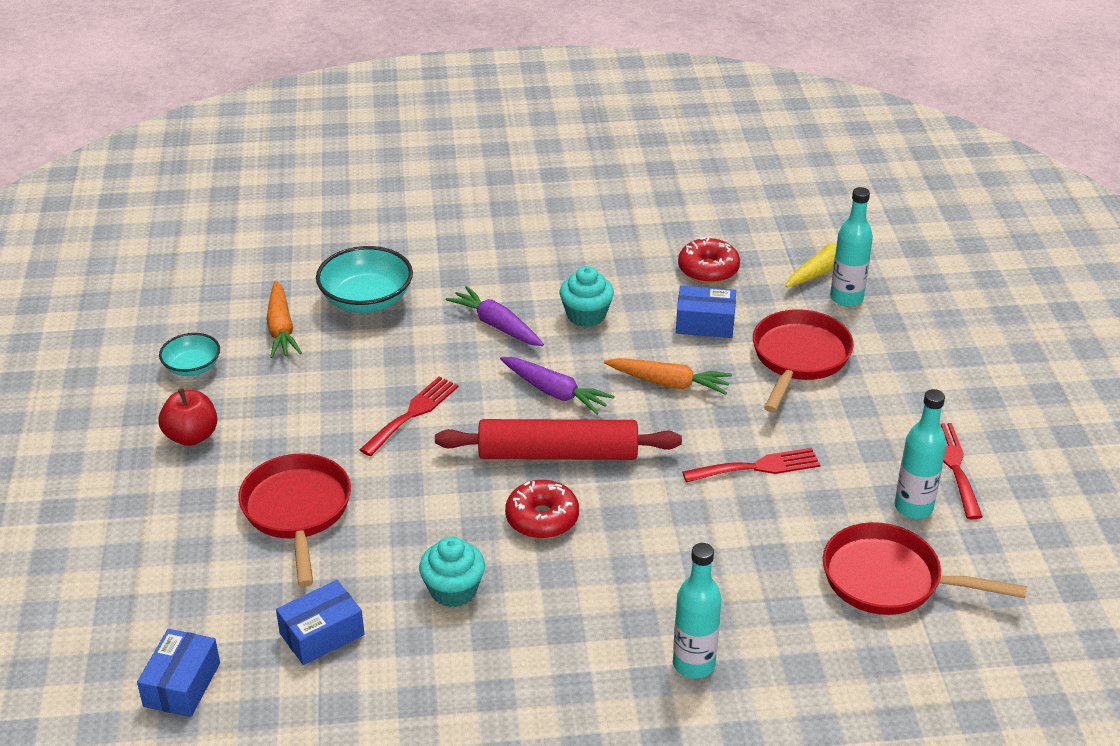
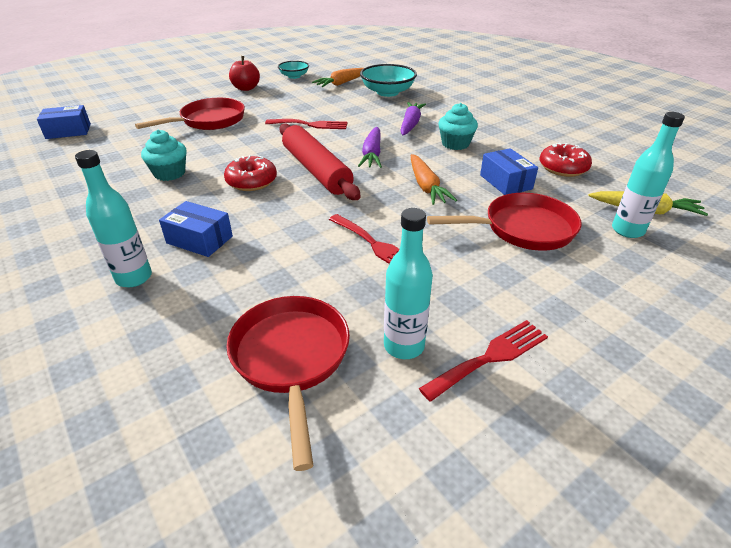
camera: 60 degrees right, 0 degrees up
blue box [276,580,364,665] -> blue box moved to [159,201,233,257]

